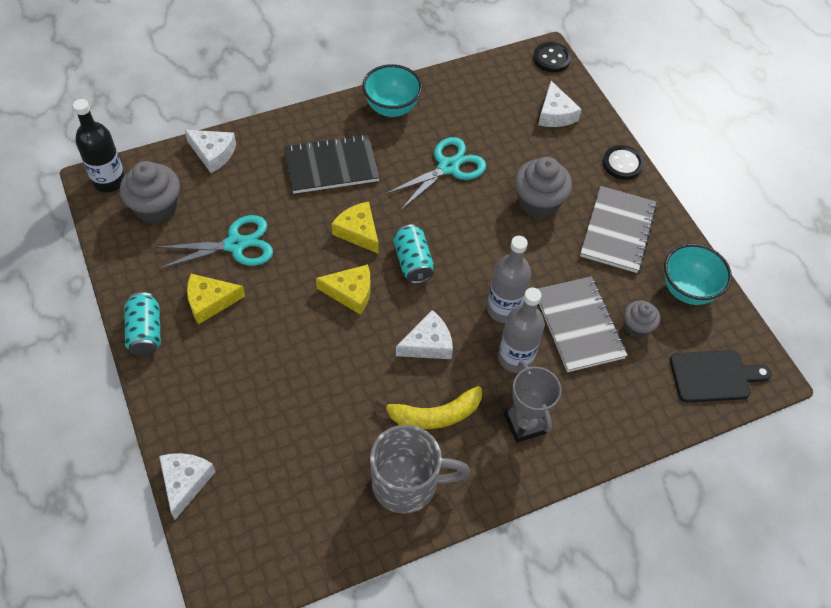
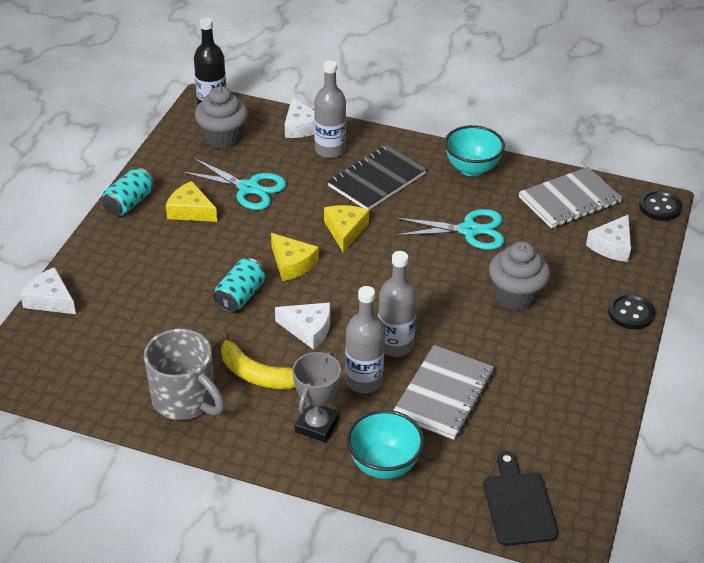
camera: 45 degrees right, 15 degrees down
white cheese [159,453,216,520] -> white cheese turned 105 degrees counterclockwise [20,267,76,314]
black notebook [284,134,380,194] -> black notebook turned 75 degrees counterclockwise [327,145,427,210]
turquoise can [393,225,434,284] -> turquoise can moved to [213,258,265,313]
grey notebook [580,186,657,273] -> grey notebook moved to [519,167,622,228]
grey cupcake [624,300,660,338] -> none
turquoise bowl [664,243,732,305] -> turquoise bowl moved to [347,410,424,479]
black cutting board [670,350,772,403] -> black cutting board turned 135 degrees counterclockwise [484,452,558,546]
none -> grey bottle [314,60,346,158]

